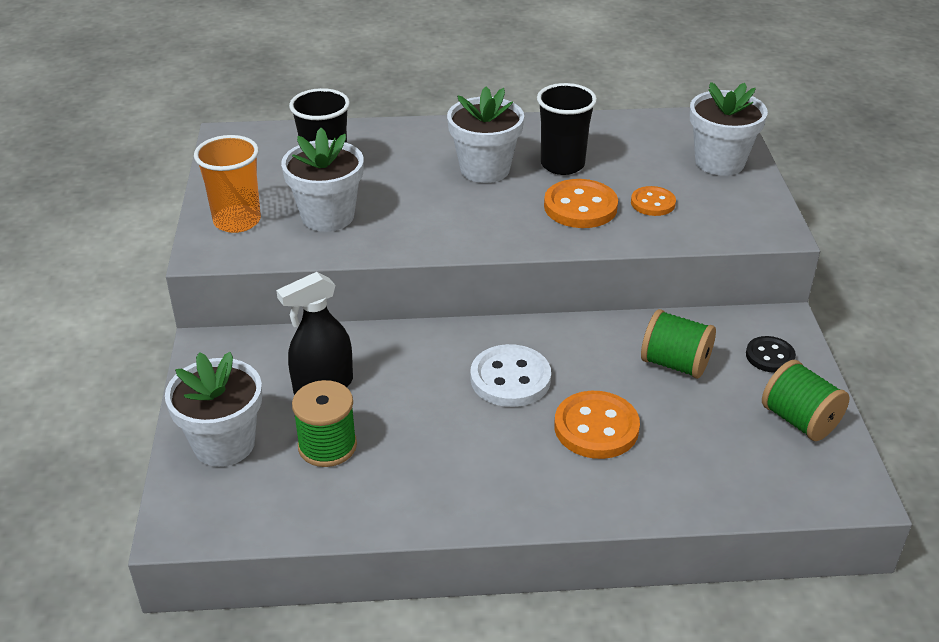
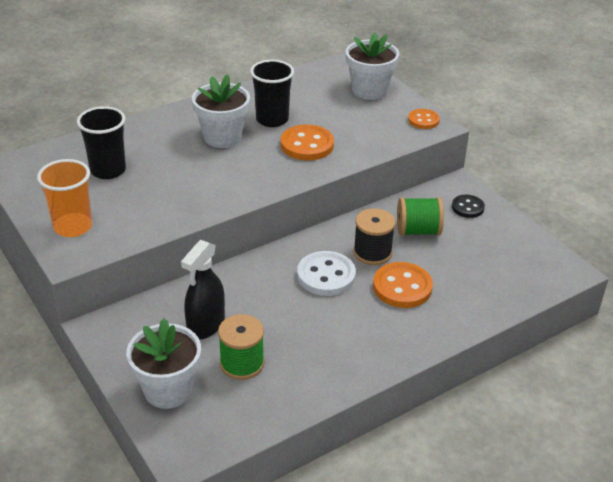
camera: 30 degrees left, 0 degrees up
white flower pot [281,128,364,232] -> none
orange button [631,186,676,216] -> orange button moved to [408,109,440,129]
green spool [762,360,850,441] -> none
none -> black spool [353,208,395,265]

